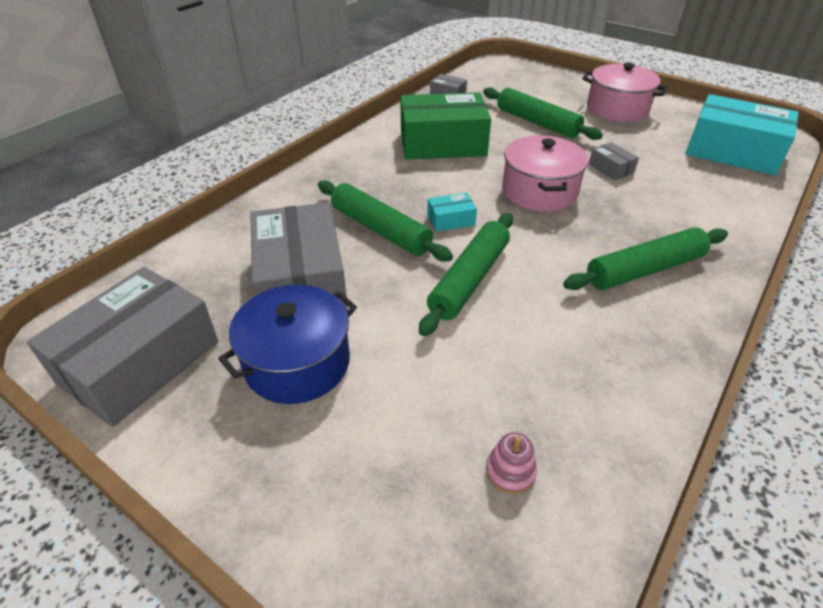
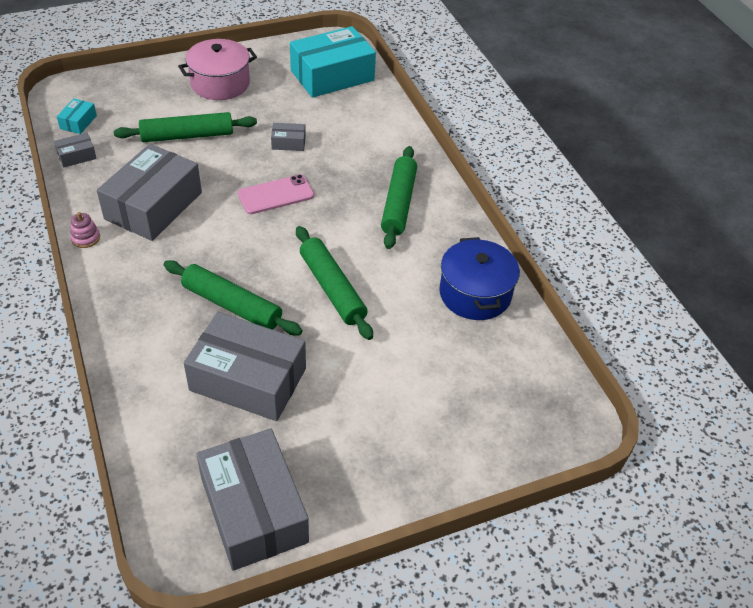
camera: 60 degrees left, 5 degrees up
blue pot [218,285,357,404] -> blue pot moved to [439,237,520,320]
green rolling pin [318,180,453,262] -> green rolling pin turned 45 degrees clockwise [164,260,303,336]
green box [400,93,491,160] -> grey box [97,144,202,241]
turquoise box [427,193,477,232] -> turquoise box moved to [57,98,97,134]
pink stacking toy [486,432,537,494] -> pink stacking toy moved to [70,212,100,248]
pink pot [502,135,589,212] -> pink phone [238,174,314,214]

